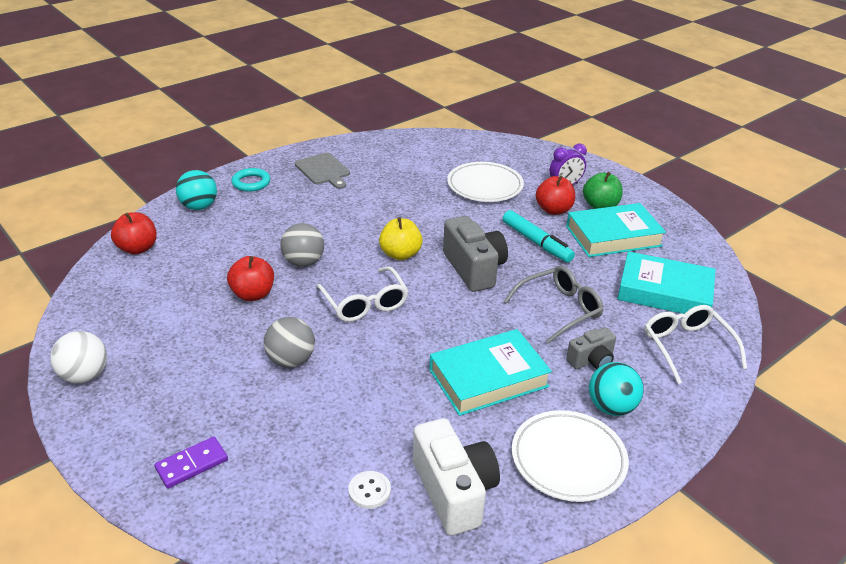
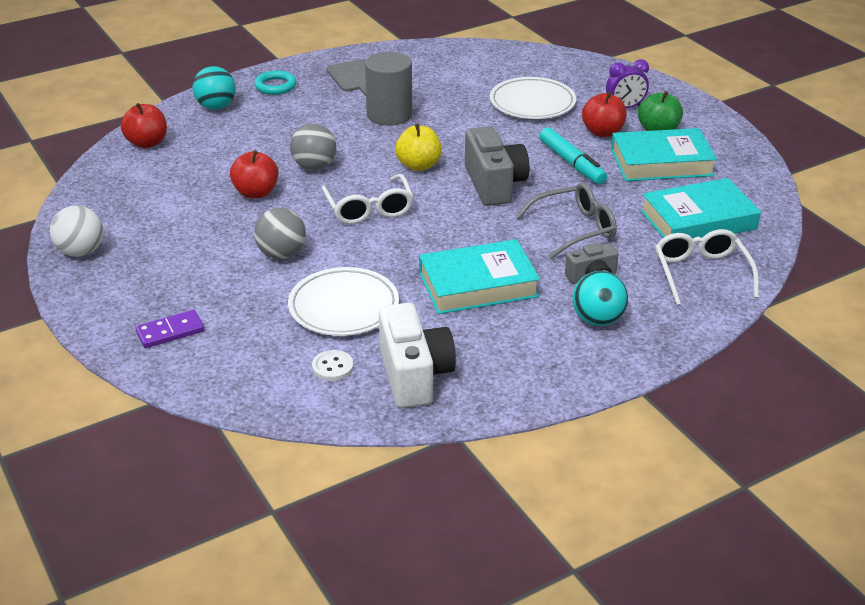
camera: 10 degrees right, 0 degrees up
white plate [512,410,629,502] -> white plate moved to [288,267,399,336]
turquoise book [617,251,715,314] -> turquoise book turned 45 degrees counterclockwise [640,178,761,238]
none -> grey cylinder [365,52,412,126]

